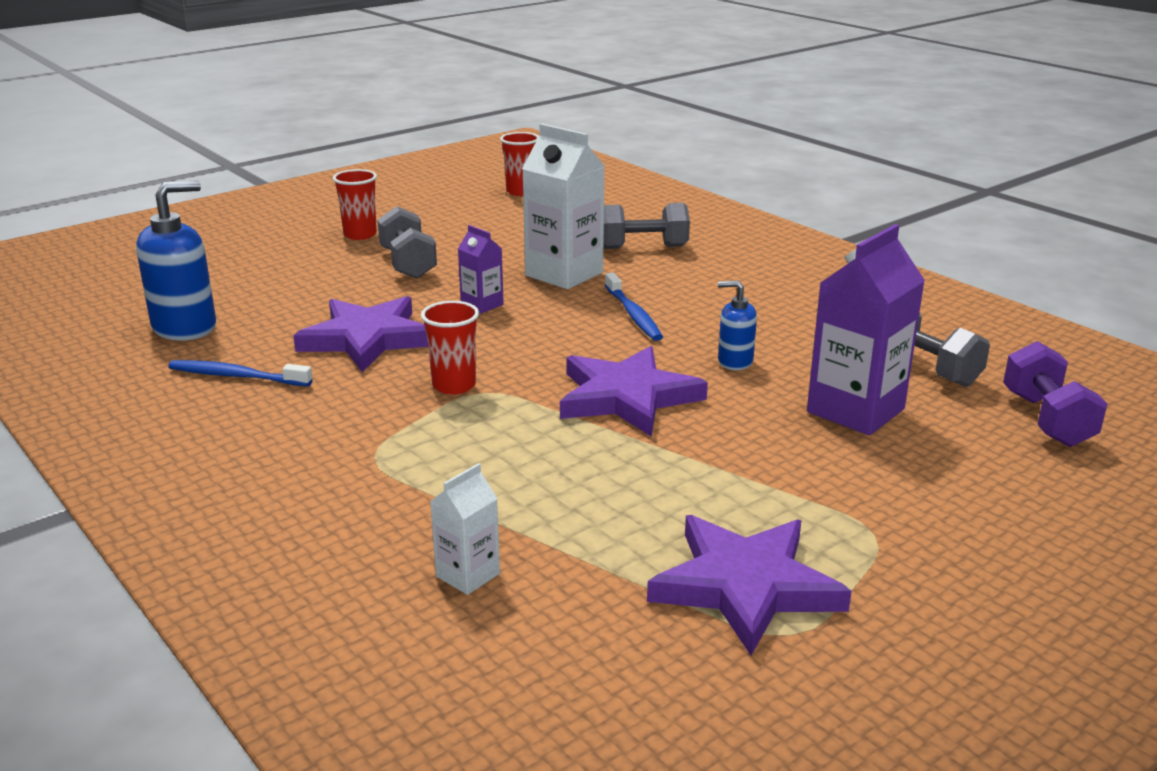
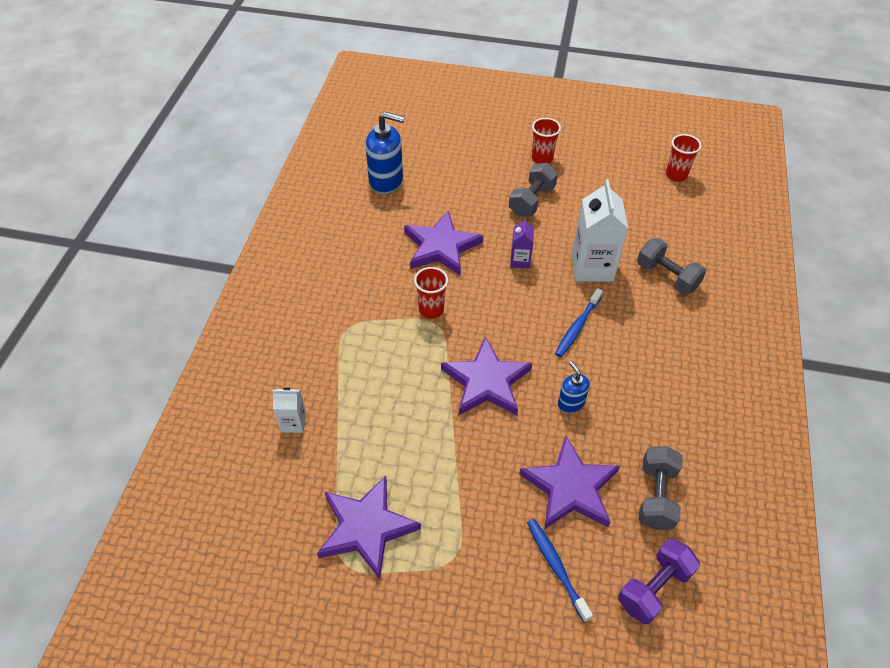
camera: 50 degrees right, 25 degrees up
blue toothbrush [168,360,313,386] -> blue toothbrush moved to [527,519,593,622]
purple carton [807,224,925,435] -> purple star [519,436,620,529]

